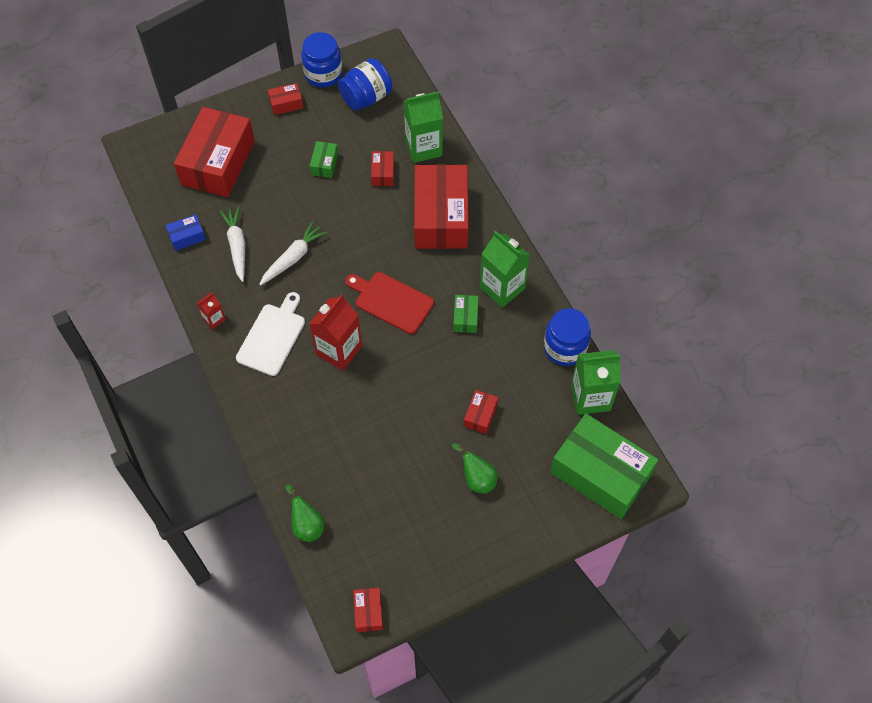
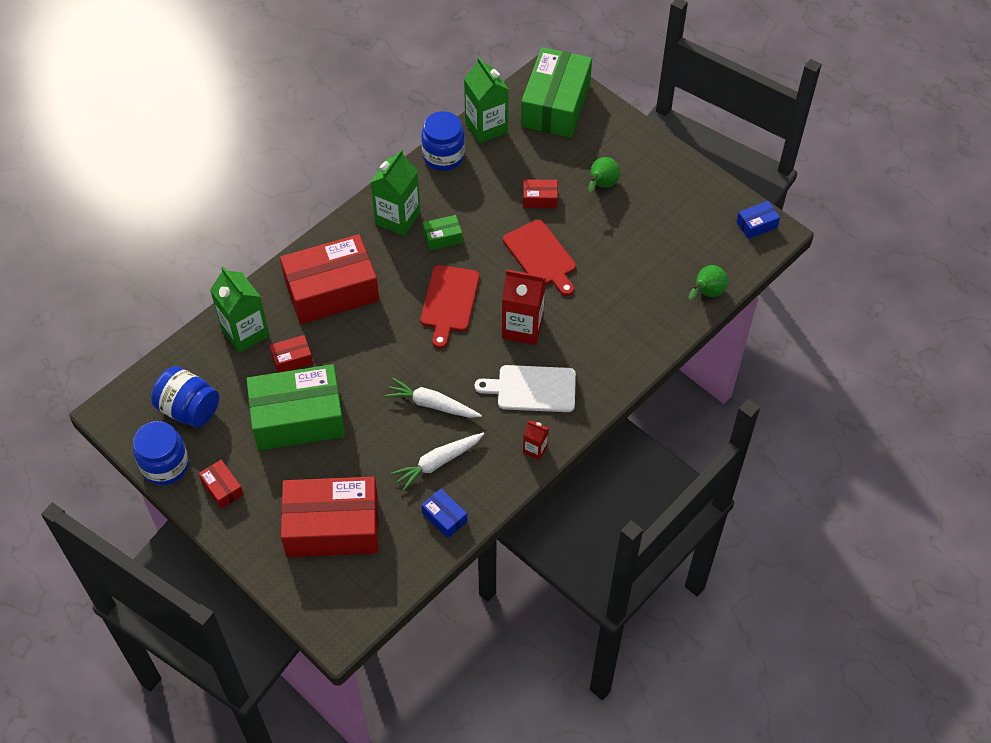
camera: 110 degrees left, 5 degrees down
green box [310,141,338,178] -> green box [246,364,345,451], size x2.34
red box [353,588,383,632] -> blue box [737,201,780,239]
none -> red cutting board [503,220,576,296]

